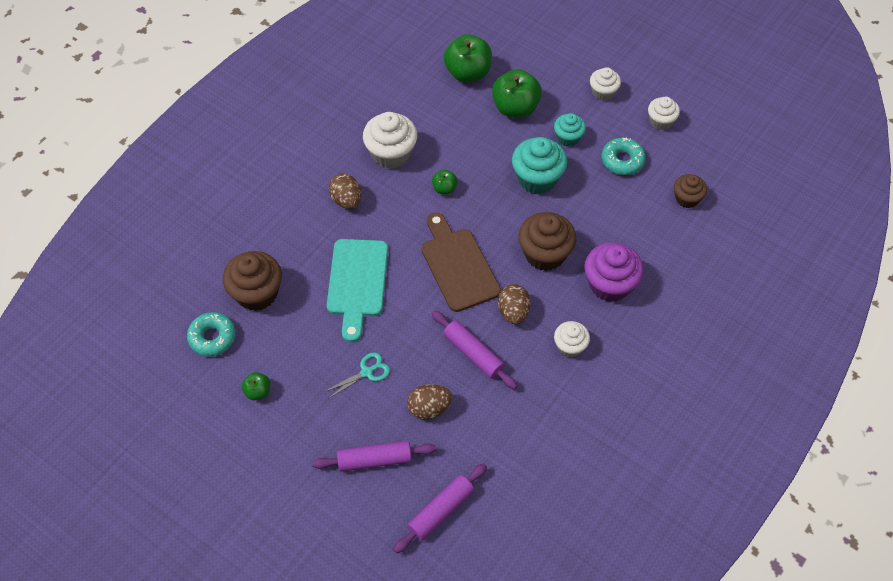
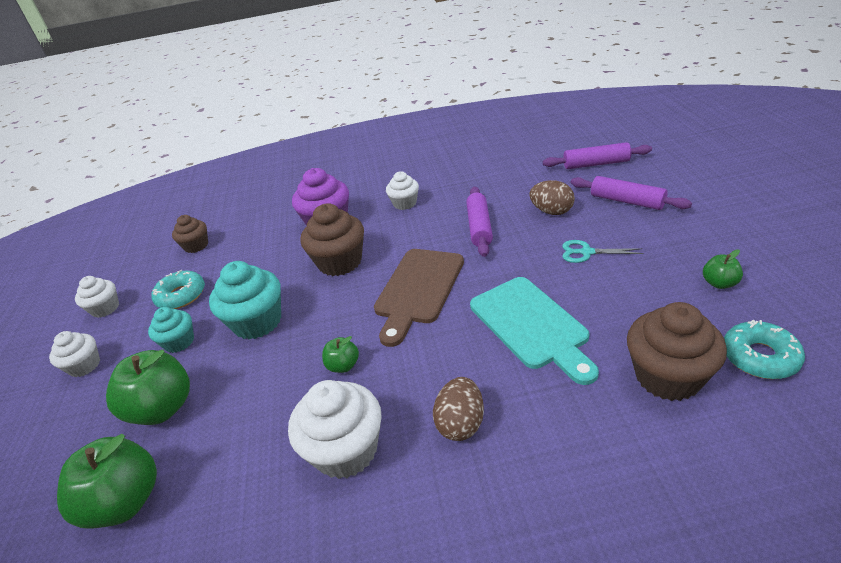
camera: 130 degrees left, 20 degrees down
turquoise cutting board [327,239,388,342] -> turquoise cutting board turned 105 degrees clockwise [470,277,599,385]
brown egg [498,284,531,324] -> none

